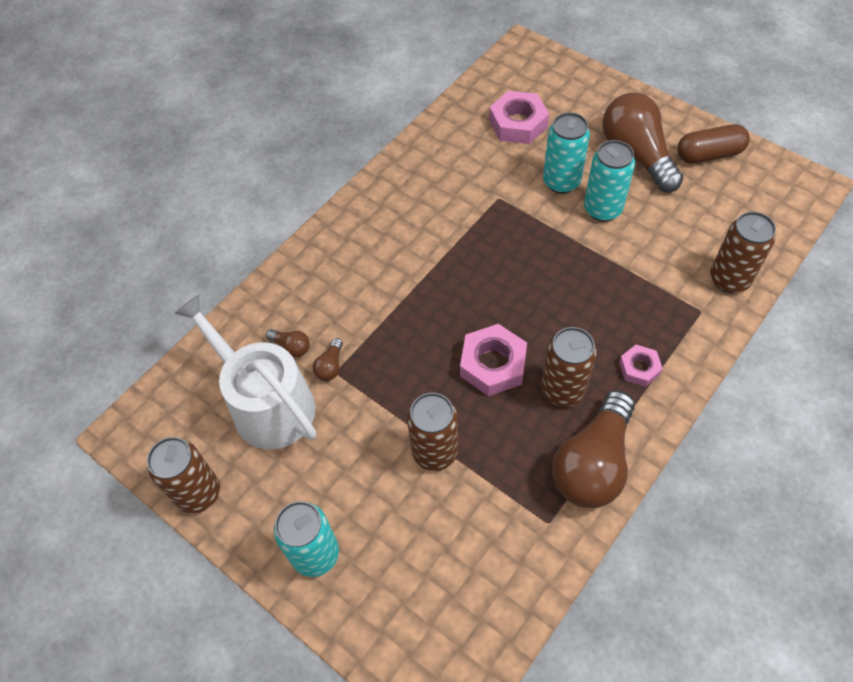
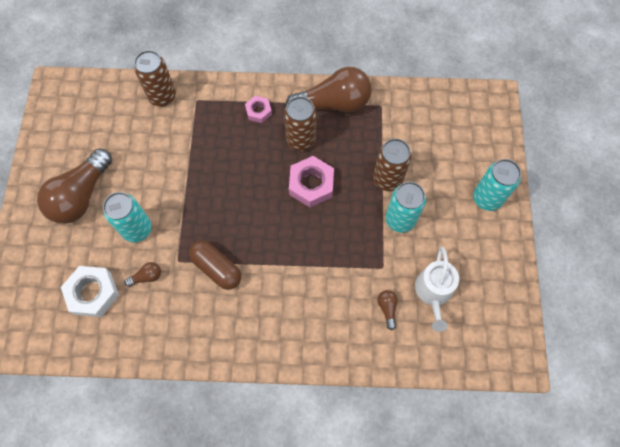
camera: 130 degrees left, 10 degrees up
brown can [147,437,220,514] -> none
white watering can [174,295,316,449] -> white watering can [415,246,459,332], size x0.64
brown light bulb [313,338,343,381] -> brown light bulb moved to [124,262,161,287]
pink nut [489,91,549,144] -> white nut [61,266,119,317]
turquoise can [584,140,635,222] -> turquoise can moved to [385,182,426,233]
brown capsule [677,124,750,163] -> brown capsule moved to [189,241,241,290]

